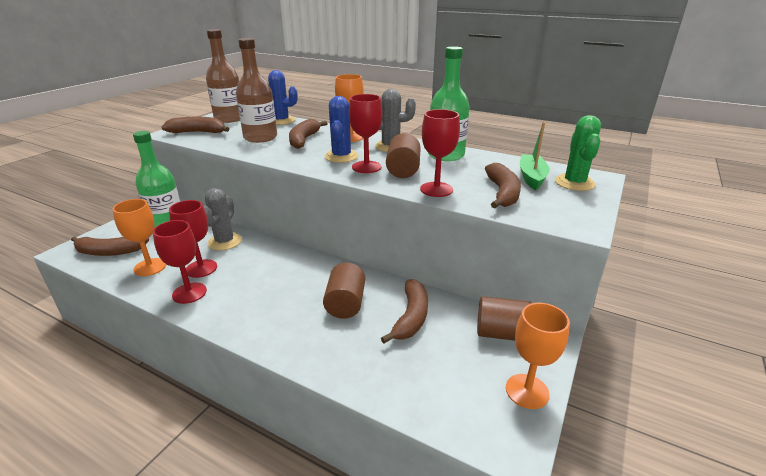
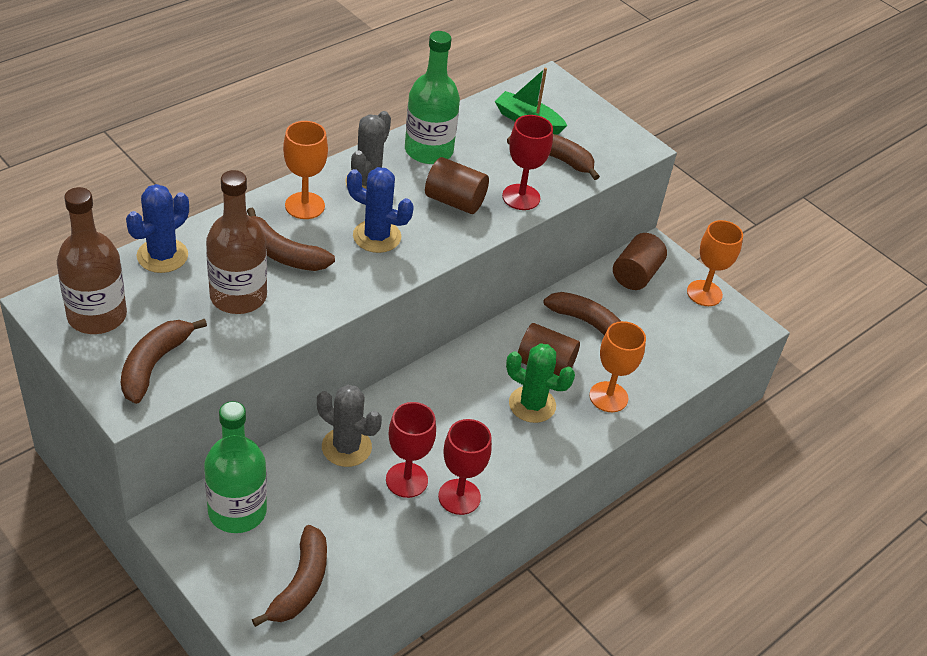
camera: 75 degrees left, 15 degrees up
orange goblet [113,199,166,276] -> orange goblet moved to [589,321,646,412]
red goblet [349,94,382,173] -> none
green cactus [555,115,601,191] -> green cactus moved to [506,343,575,423]

